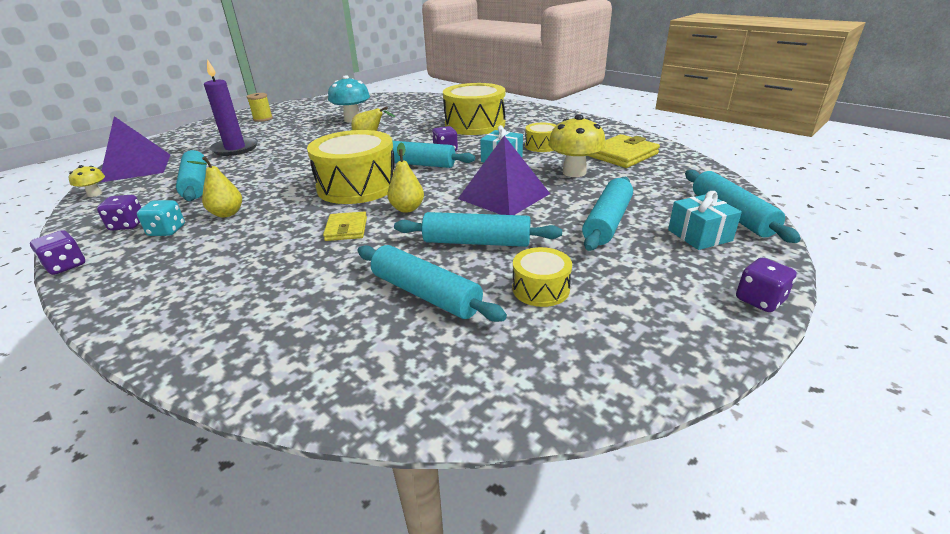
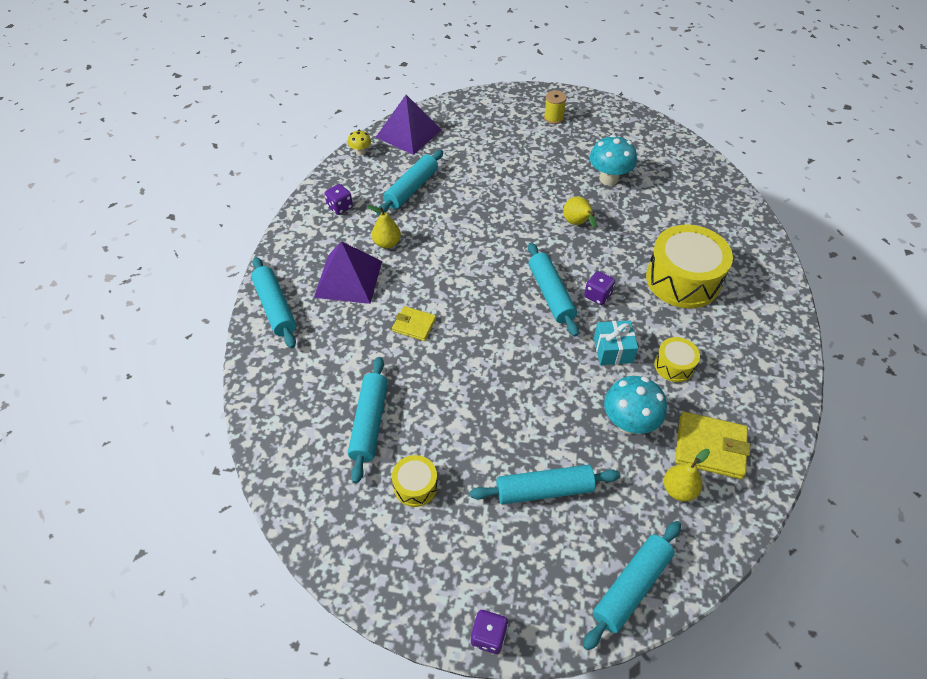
camera: 55 degrees right, 20 degrees up
purple dice [30,230,85,275] -> none
turquoise dice [137,200,185,236] -> none
purple candle [204,59,258,156] -> none
yellow drum [307,130,395,204] -> none
yellow wallet [323,212,367,241] -> yellow wallet turned 60 degrees clockwise [392,306,436,341]
yellow pear [387,143,424,213] -> yellow pear moved to [664,449,710,502]
turquoise rolling pin [394,212,562,247] -> turquoise rolling pin moved to [251,257,296,348]
purple pyramid [458,136,550,215] -> purple pyramid moved to [314,241,382,304]
yellow mushroom [548,114,606,177] -> turquoise mushroom [604,376,667,434]
turquoise gift [668,191,742,250] -> none

